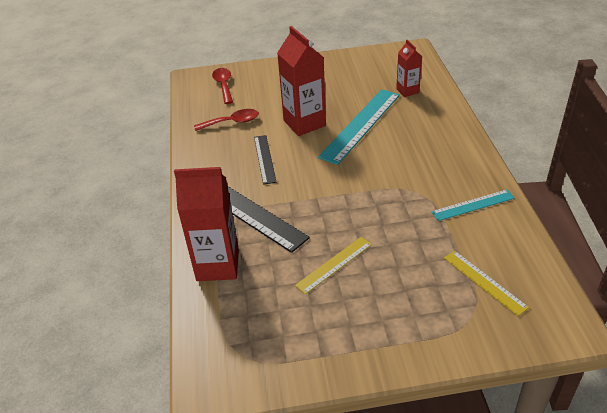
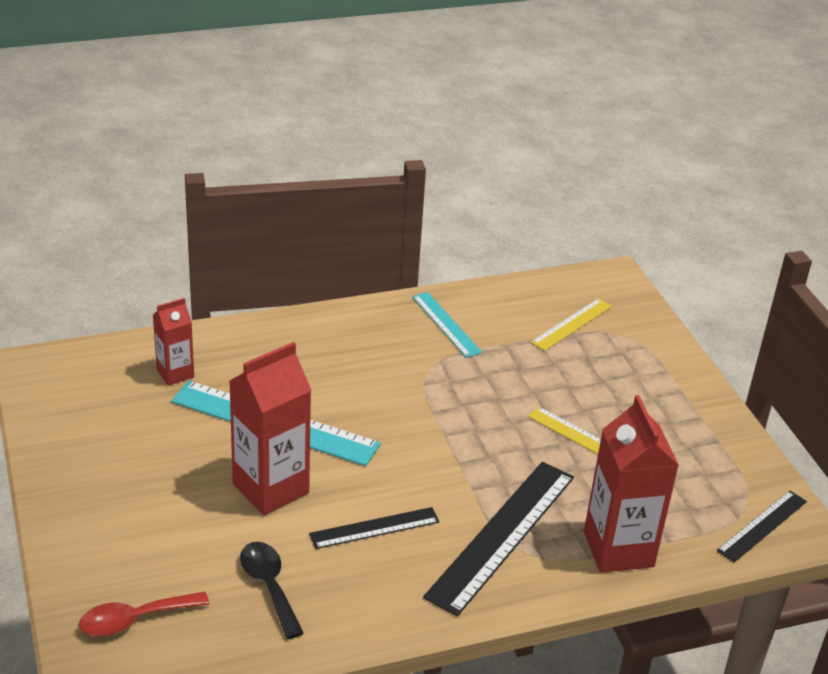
camera: 105 degrees left, 5 degrees down
red spoon [194,109,259,131] -> black spoon [240,542,304,639]
none -> black ruler [717,490,807,563]

